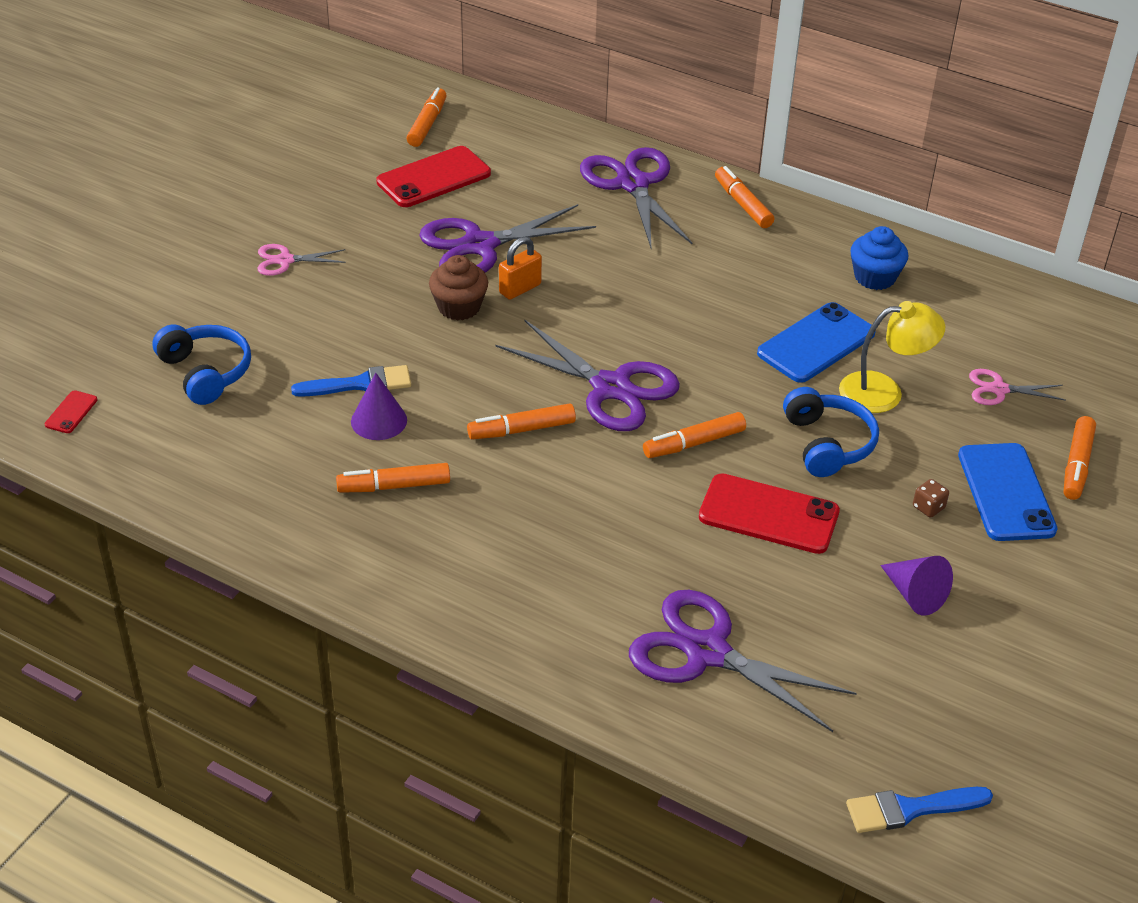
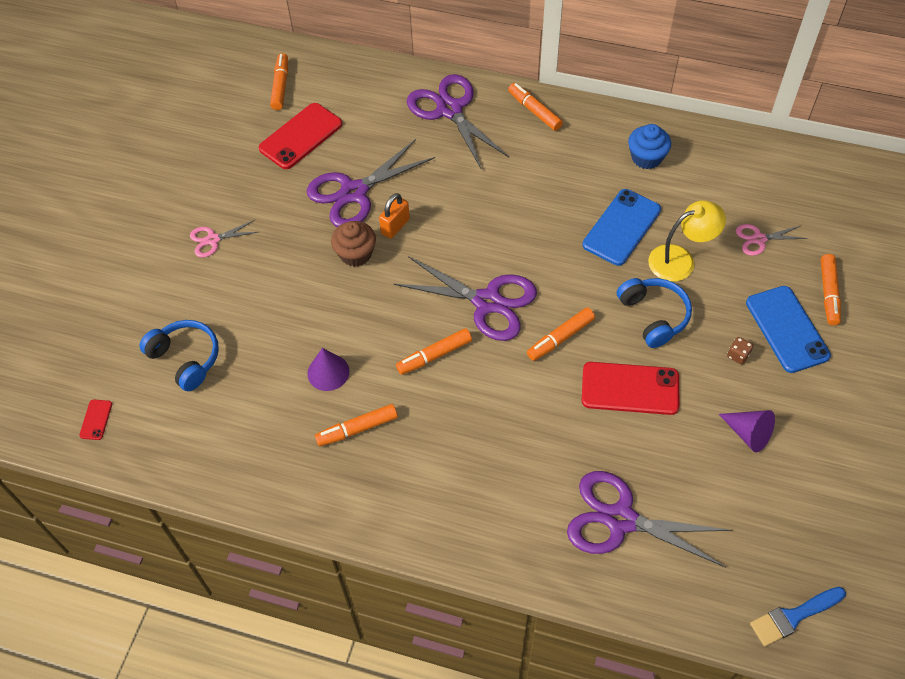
camera: 10 degrees left, 15 degrees up
blue brush [291,365,411,397] -> none

